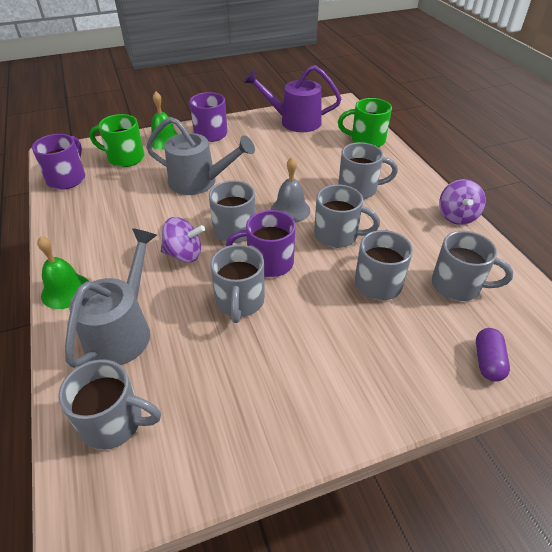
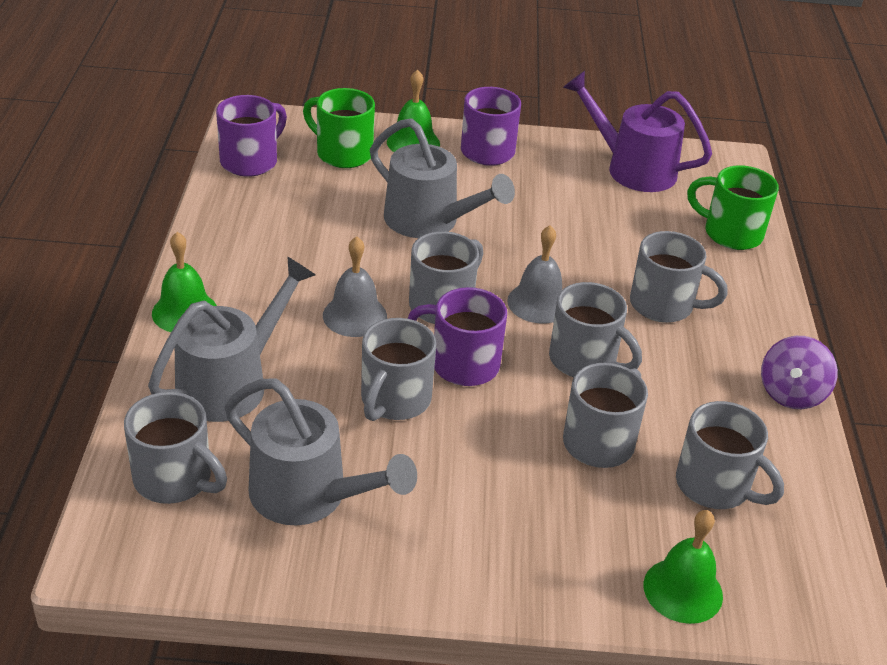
camera: 20 degrees right, 5 degrees down
purple spinning top [161,217,205,263] -> grey bell [323,236,387,337]
purple capsule [476,328,510,382] -> green bell [644,510,723,624]
none -> grey watering can [225,379,417,525]

